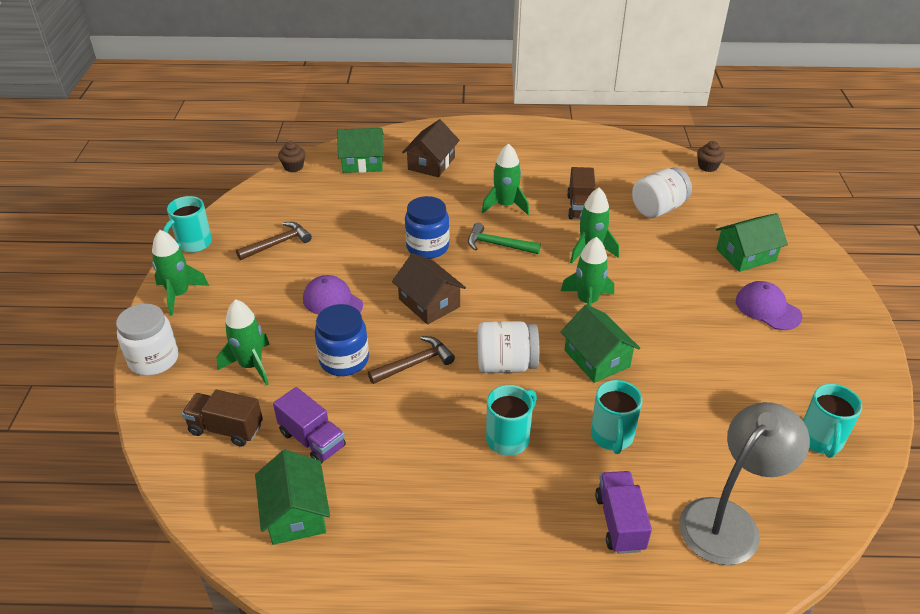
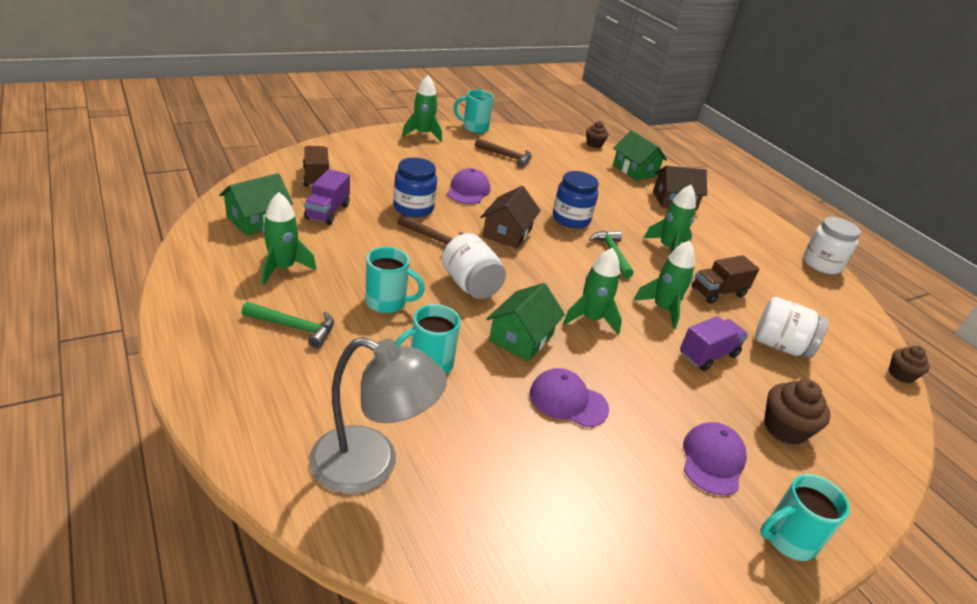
camera: 55 degrees right, 5 degrees down
white jar [116,304,178,376] -> white jar moved to [803,217,861,274]
green rocket [217,299,269,386] -> green rocket moved to [262,192,316,285]
purple truck [595,471,652,554] -> purple truck moved to [680,316,748,371]
green house [716,213,788,272] -> brown cupcake [764,379,830,445]
turquoise mug [803,384,862,458] -> turquoise mug moved to [760,474,850,561]
none -> green hammer [241,302,334,348]
none -> purple cap [530,368,609,427]

